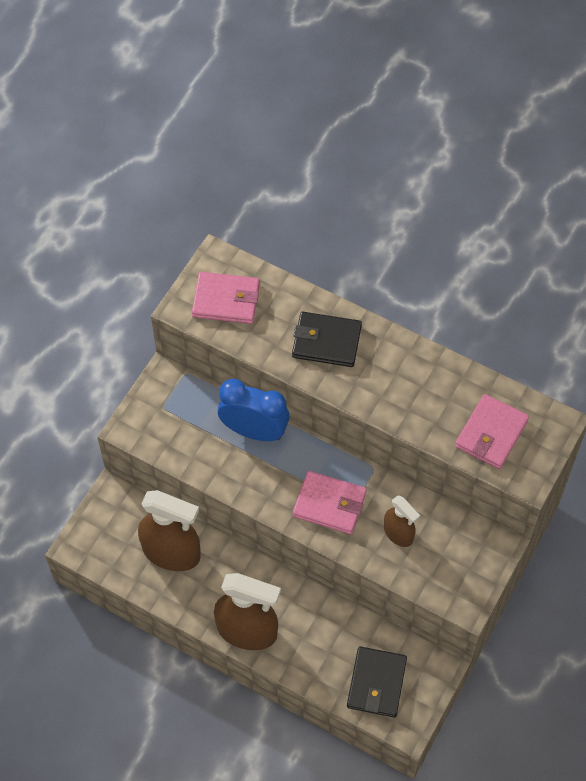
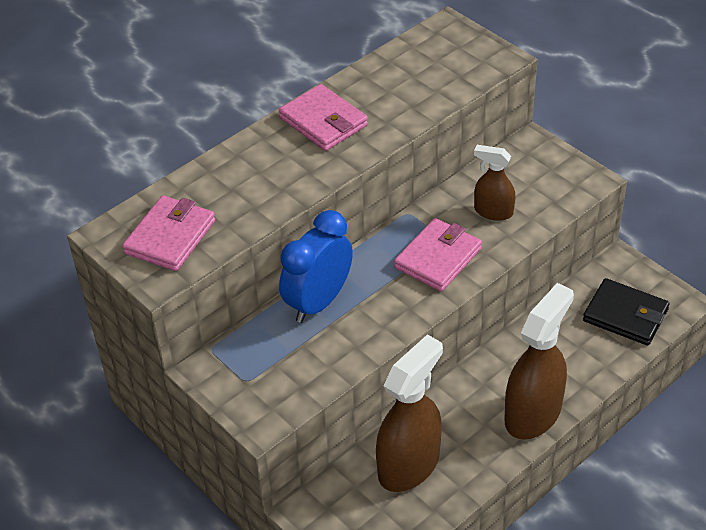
camera: 70 degrees left, 15 degrees down
black wallet [292,312,362,367] -> none
brown spray bottle [384,495,420,547] -> brown spray bottle turned 135 degrees counterclockwise [474,145,516,221]
pink wallet [455,394,529,469] -> pink wallet moved to [279,84,368,151]

